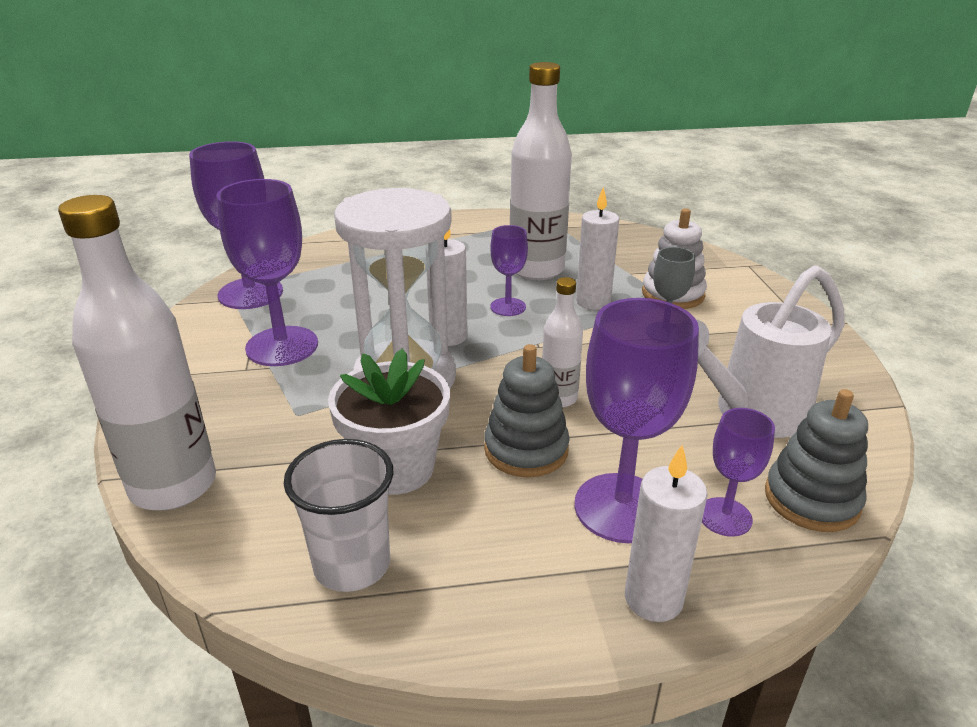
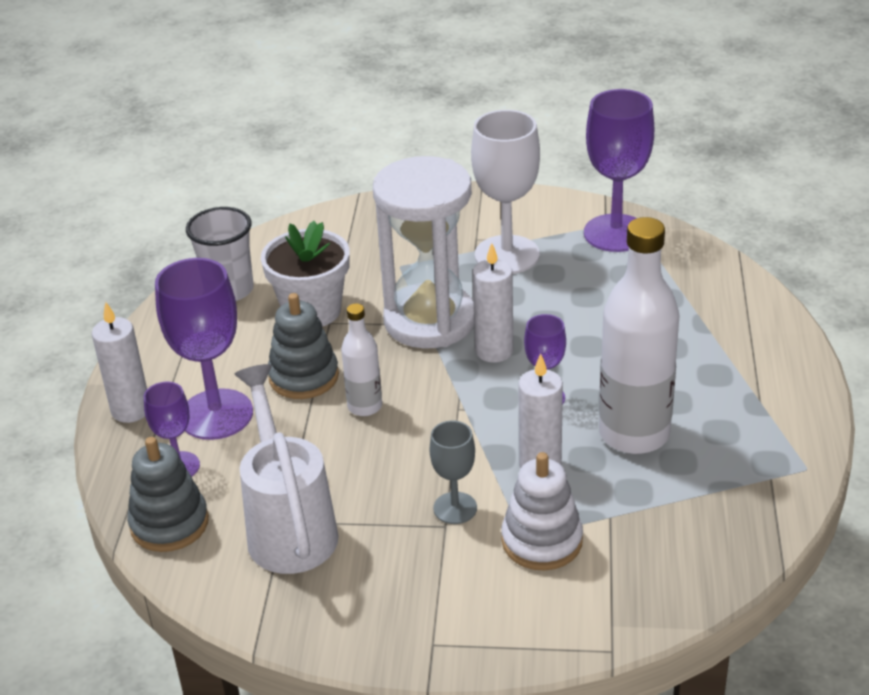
camera: 105 degrees right, 5 degrees up
white bottle [58,195,216,510] -> none
purple goblet [216,179,318,366] -> white goblet [471,110,540,274]

